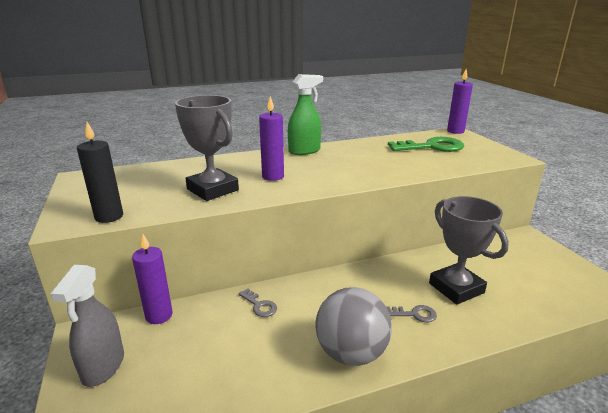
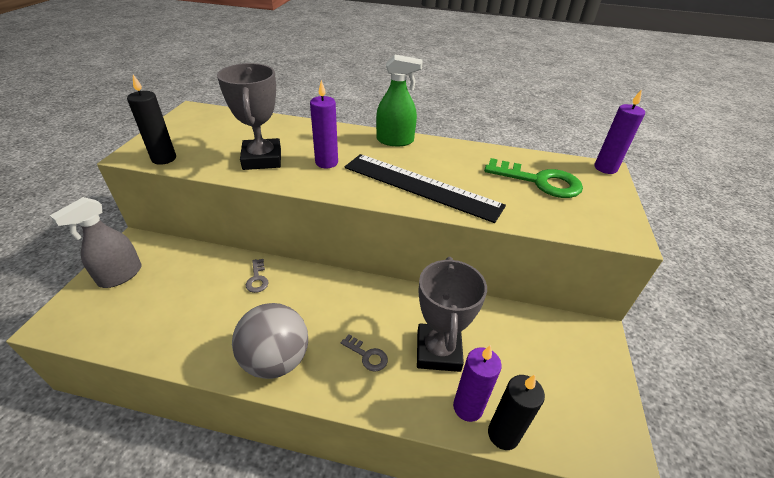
camera: 30 degrees right, 15 degrees up
purple candle [132,234,173,324] -> purple candle moved to [453,345,502,422]
none -> black ruler [345,154,506,223]
none -> black candle [488,375,545,450]

